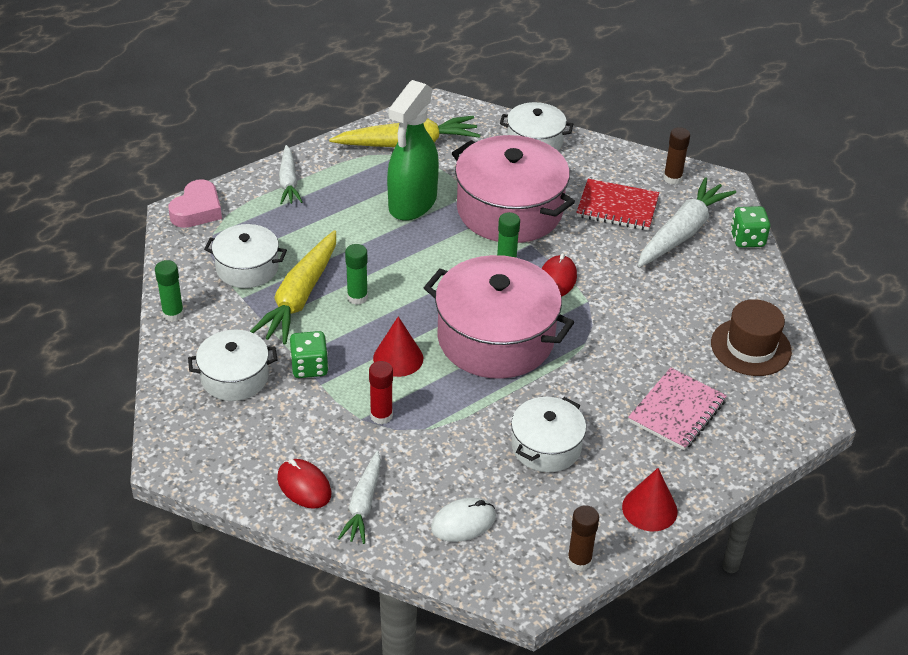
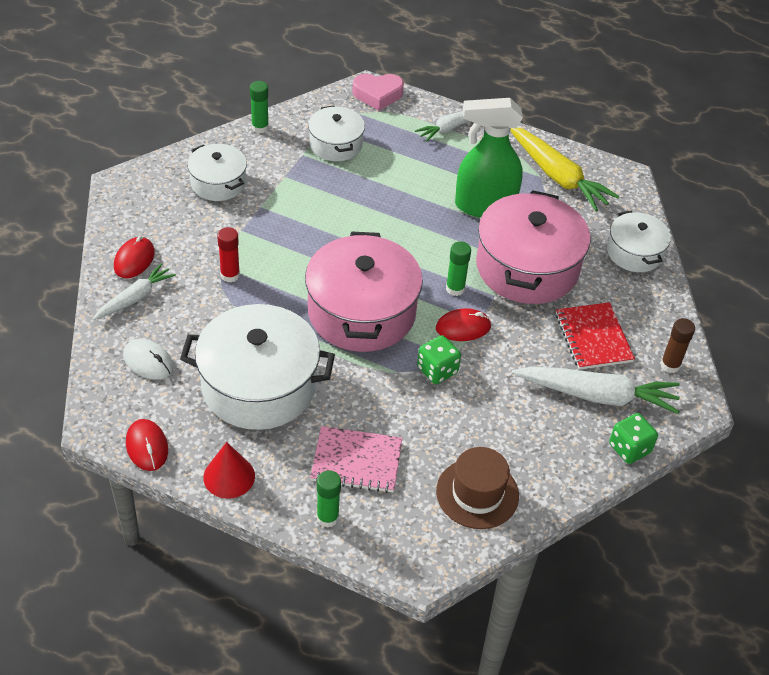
camera: 60 degrees right, 5 degrees up
yellow carrot [250,230,336,344] -> none
green dice [290,331,328,378] -> green dice moved to [417,335,461,384]
white carrot [338,451,381,544] -> white carrot turned 150 degrees clockwise [93,263,176,320]
green glue stick [345,244,368,305] -> green glue stick moved to [316,470,341,528]
red cone [373,316,423,377] -> none
white pot [511,397,586,472] -> white pot [180,304,335,430], size x1.80
brown glue stick [567,505,599,571] -> red mouse [126,419,168,471]

